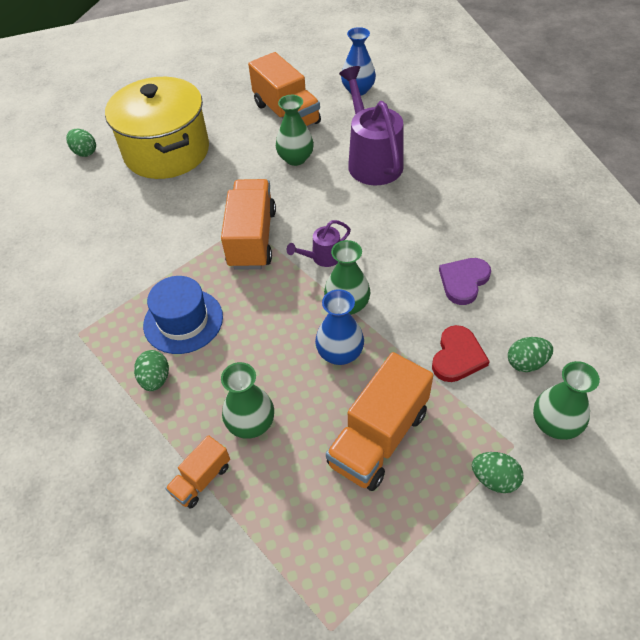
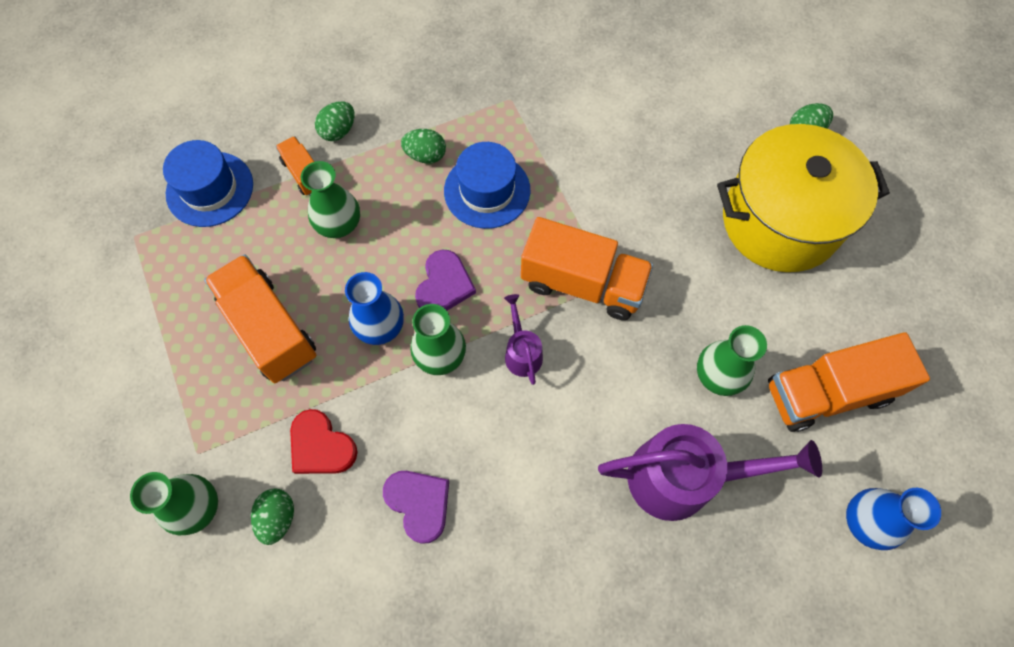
camera: 105 degrees right, 15 degrees up
green egg [472,452,524,493] -> green egg moved to [315,101,355,141]
none -> blue hat [163,140,253,227]
none -> purple heart [415,250,476,311]

